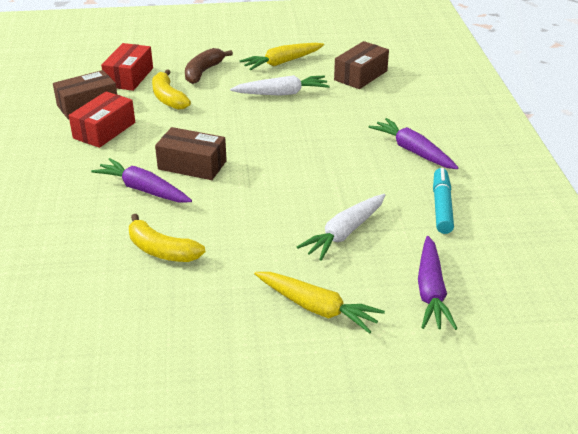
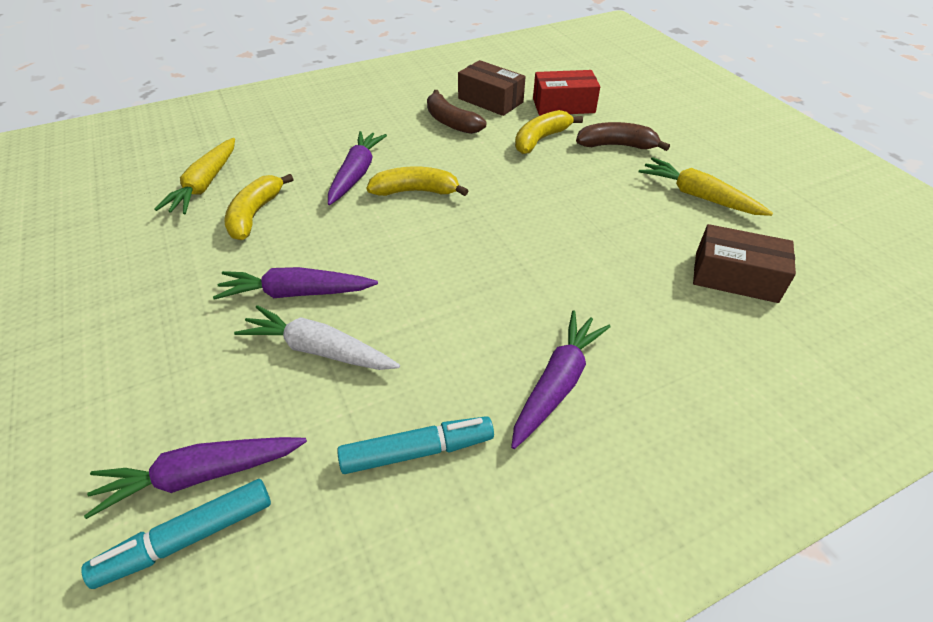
camera: 70 degrees right, 10 degrees up
red box [69,91,135,148] -> brown banana [427,90,486,134]
brown box [155,127,227,180] -> yellow banana [367,166,468,196]
white carrot [230,75,330,96] -> none
yellow carrot [254,272,385,334] -> yellow carrot moved to [154,138,235,214]
none -> turquoise marker [82,479,271,589]
none -> purple carrot [213,267,378,300]

